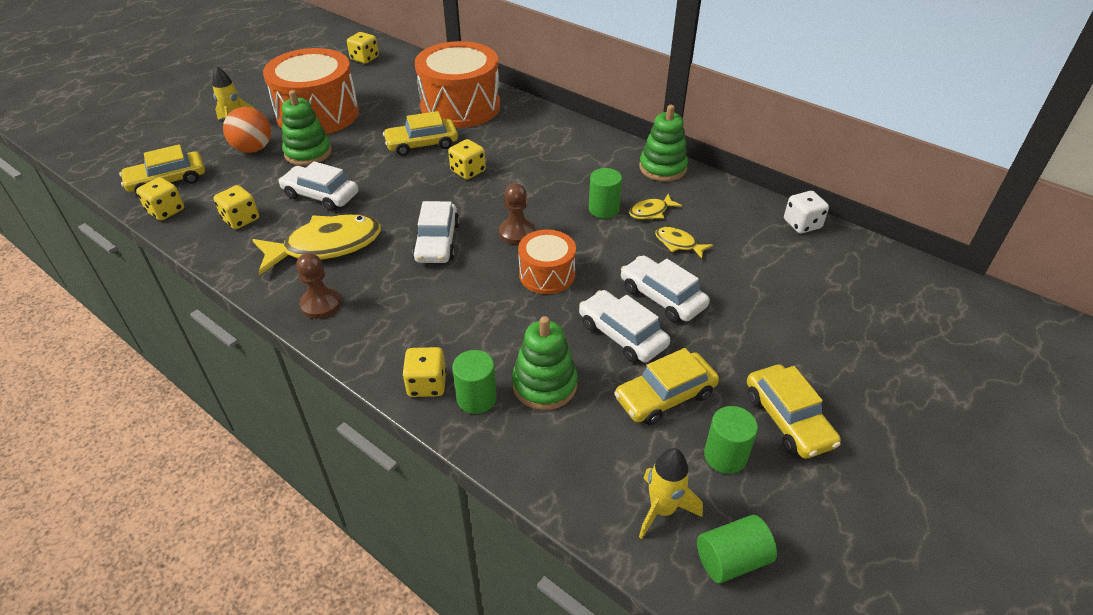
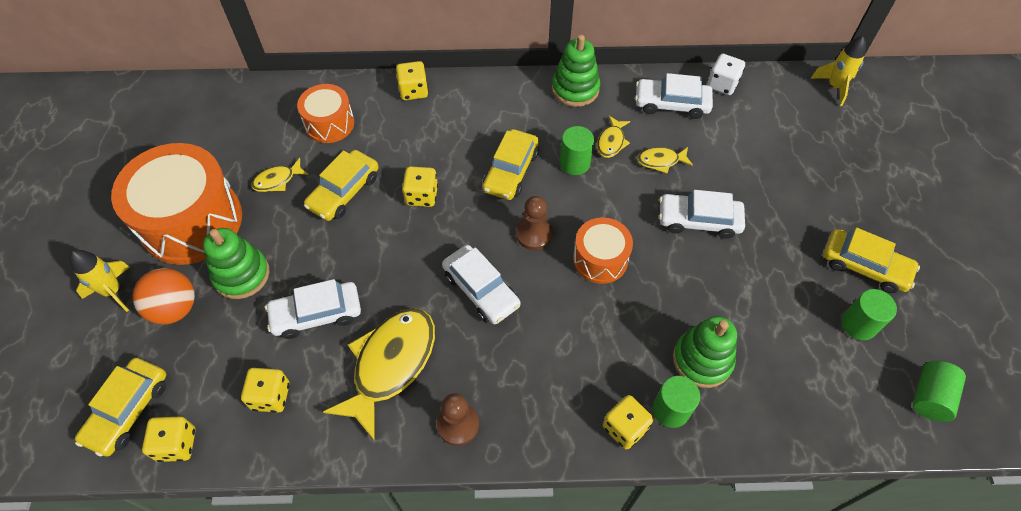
camera: 40 degrees left, 15 degrees up
yellow dice [347,32,379,64] -> yellow dice moved to [396,61,428,100]
orange drum [415,41,500,128] -> orange drum [297,84,354,143], size x0.54
white car [579,290,670,363] -> white car moved to [635,73,713,119]
yellow car [614,348,719,425] -> yellow car moved to [482,129,539,200]
yellow rocket [639,448,703,539] -> yellow rocket moved to [810,36,866,106]
none -> yellow fish [251,158,309,192]

